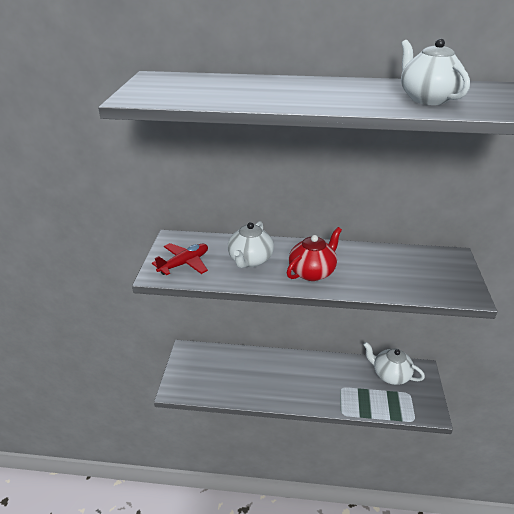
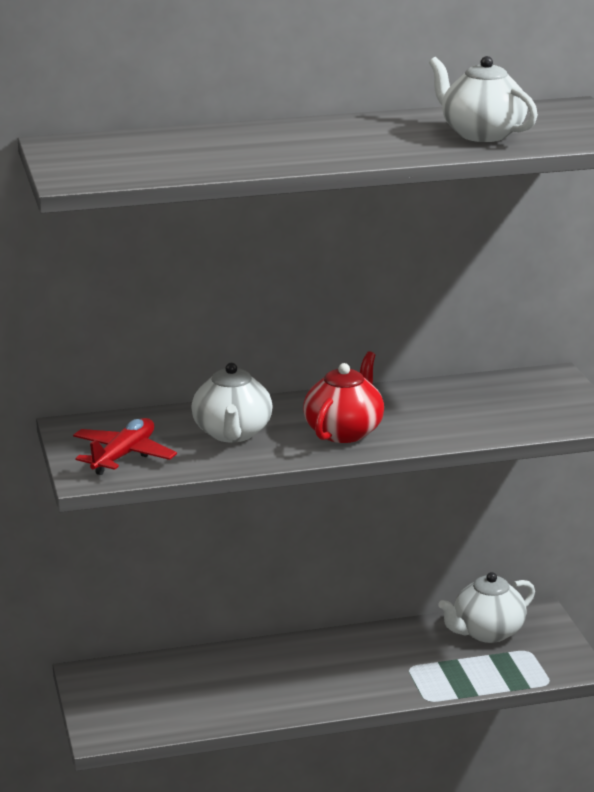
camera: 20 degrees left, 10 degrees down
white teapot [363,342,425,385] -> white teapot turned 45 degrees counterclockwise [438,572,535,643]

